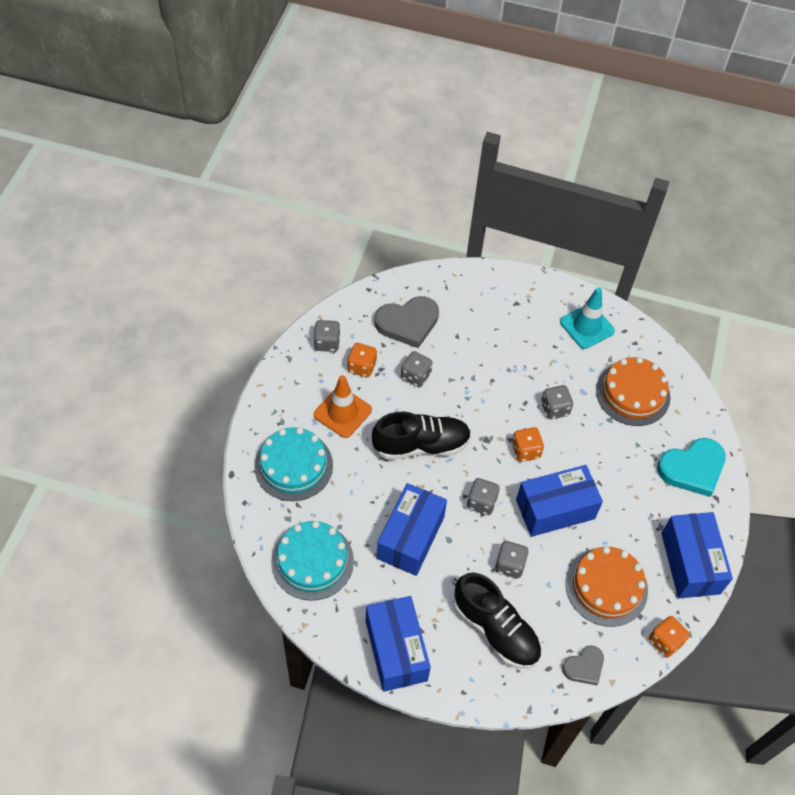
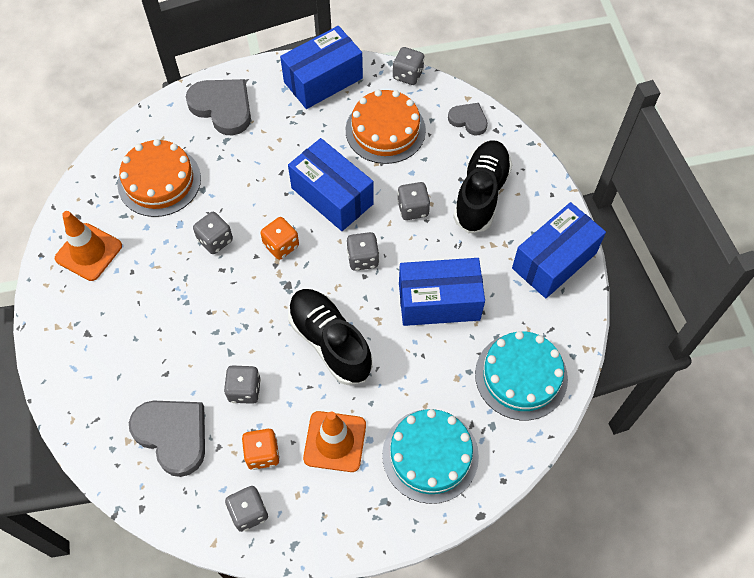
camera: 115 degrees left, 5 degrees up
turquoise traffic cone [560,287,615,349] -> orange traffic cone [55,211,122,281]
orange dice [649,616,690,658] -> grey dice [393,47,424,85]
turquoise heart [657,438,726,497] -> grey heart [186,79,251,135]

